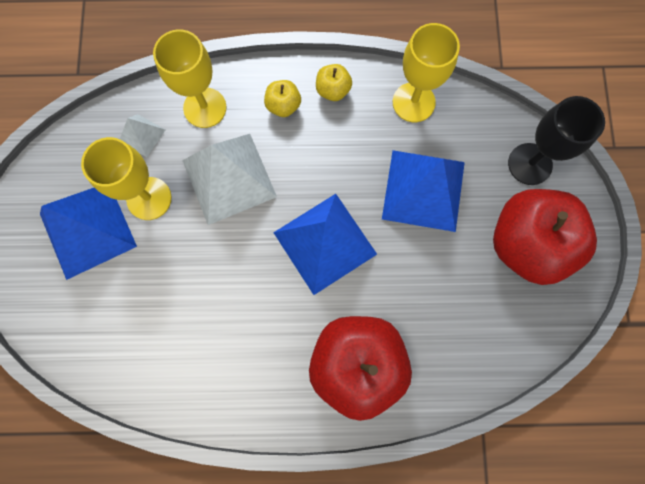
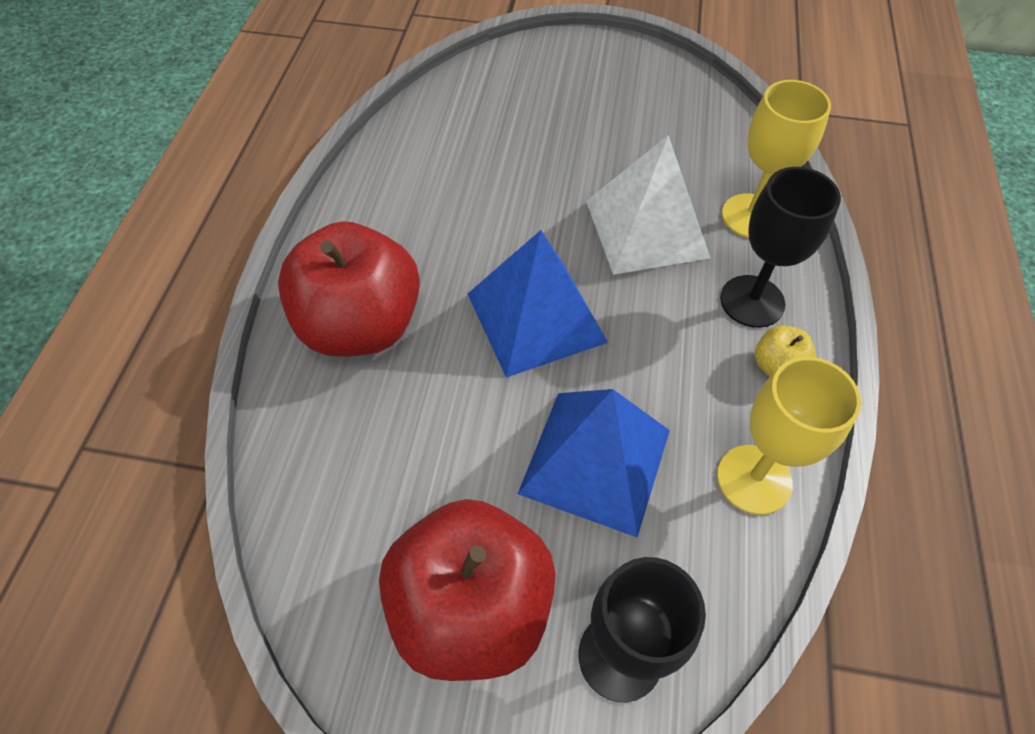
camera: 100 degrees right, 20 degrees down
blue pyramid [40,188,137,280] -> none
yellow goblet [81,137,172,220] -> none
white pyramid [120,114,165,157] -> none
yellow apple [264,80,301,117] -> black goblet [720,167,841,328]

